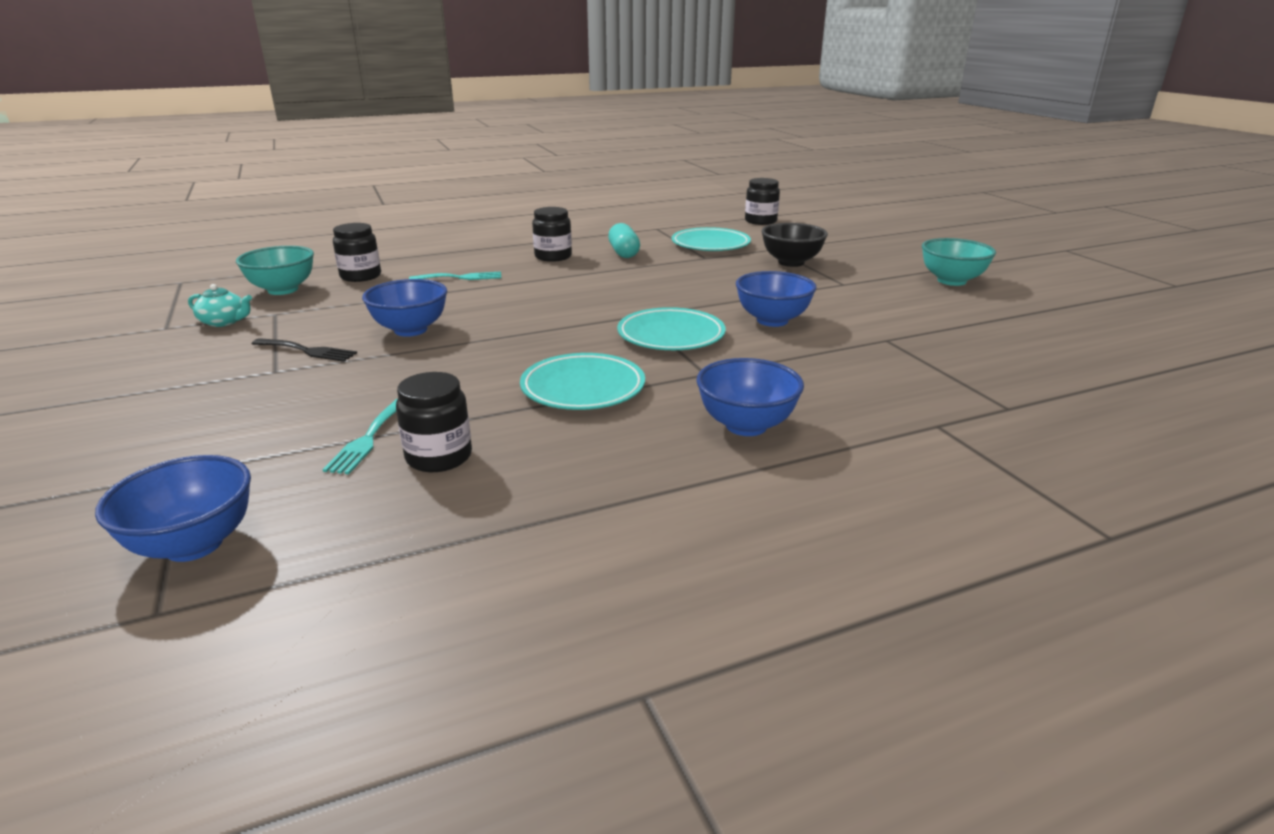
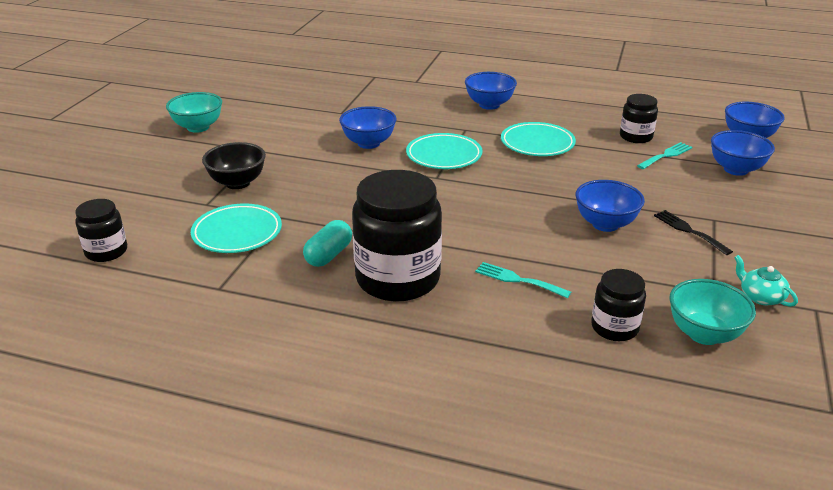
camera: 140 degrees left, 5 degrees up
black jar [532,207,572,262] -> black jar [352,170,442,301], size x1.94
none -> blue bowl [711,130,775,176]

